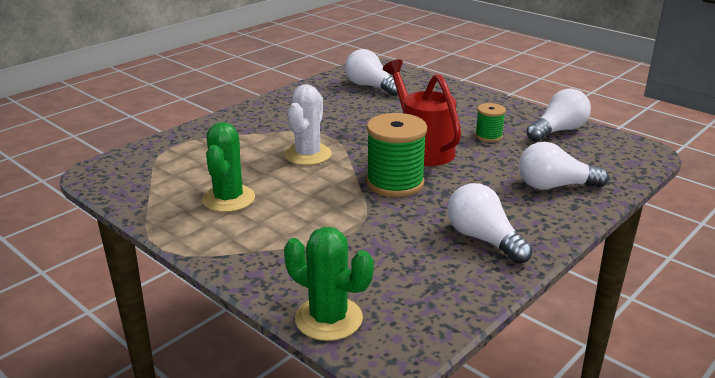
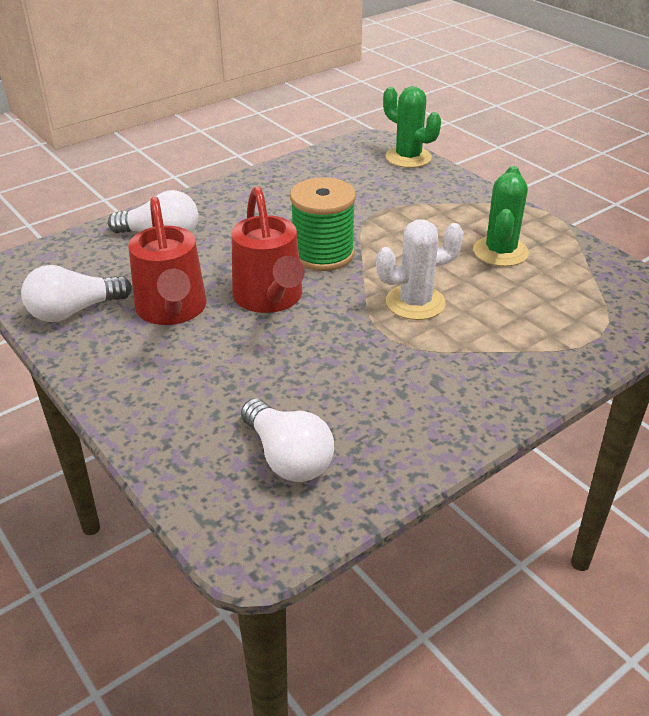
camera: 170 degrees left, 10 degrees up
white cactus [284,84,332,165] -> white cactus turned 45 degrees clockwise [376,219,464,320]
white light bulb [448,183,533,264] -> none
green spool [475,103,506,142] -> red watering can [128,196,207,325]

